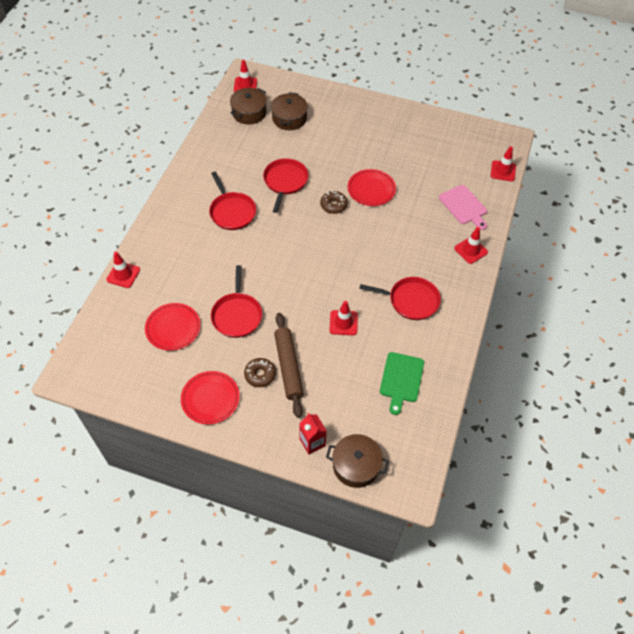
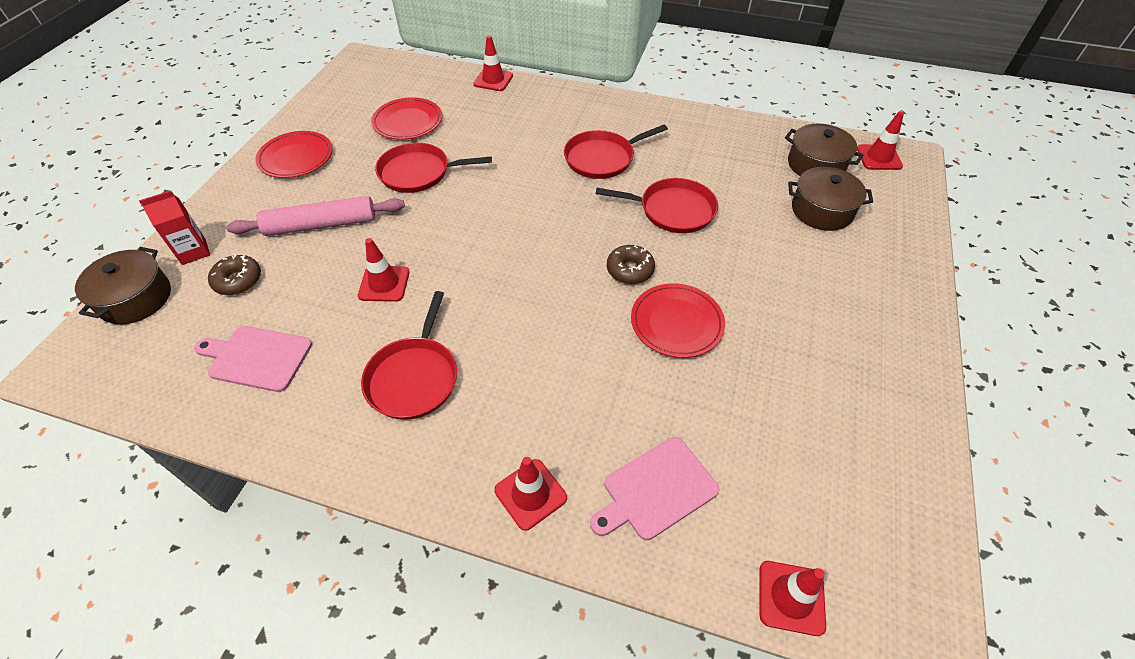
camera: 90 degrees right, 5 degrees down
brown donut [244,358,276,387] -> brown donut moved to [208,254,261,295]
brown rolling pin [274,313,304,418] -> pink rolling pin [226,196,405,236]
green cutting board [380,352,424,415] -> pink cutting board [194,326,312,392]

